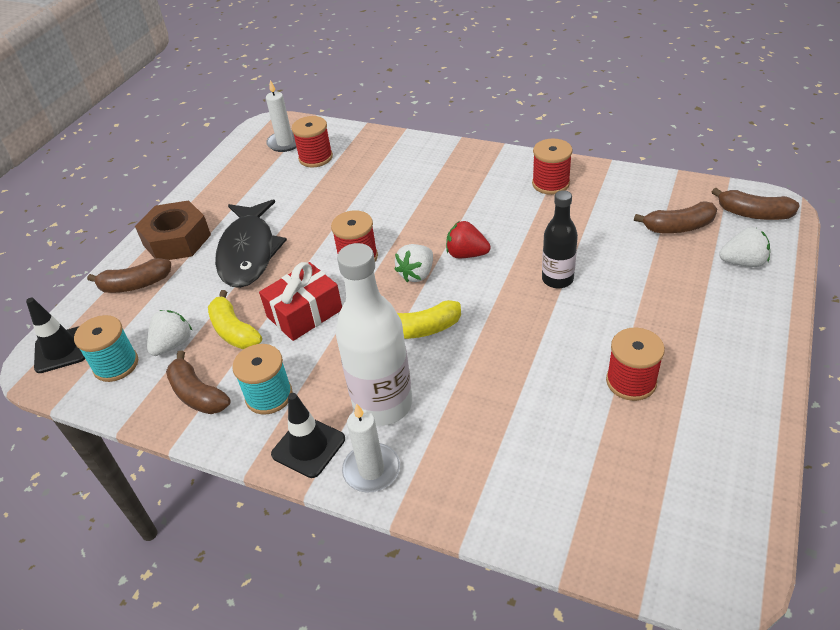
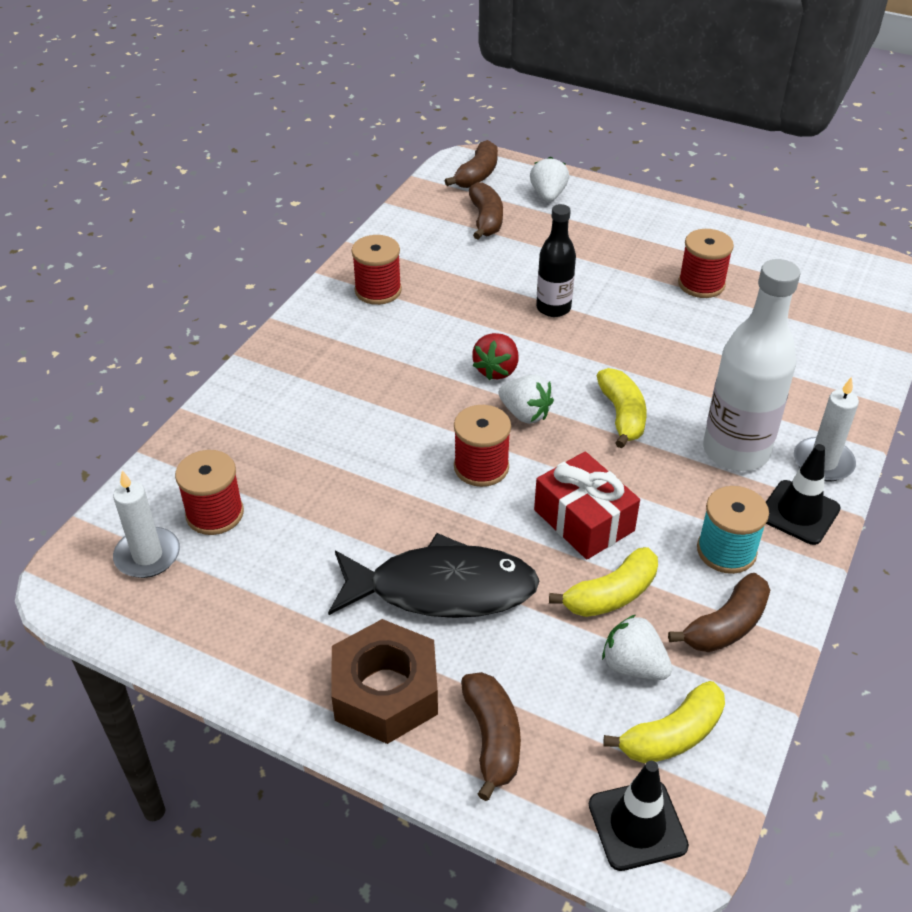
camera: 90 degrees left, 0 degrees up
turquoise spool [74,315,138,382] -> yellow banana [603,681,725,763]

